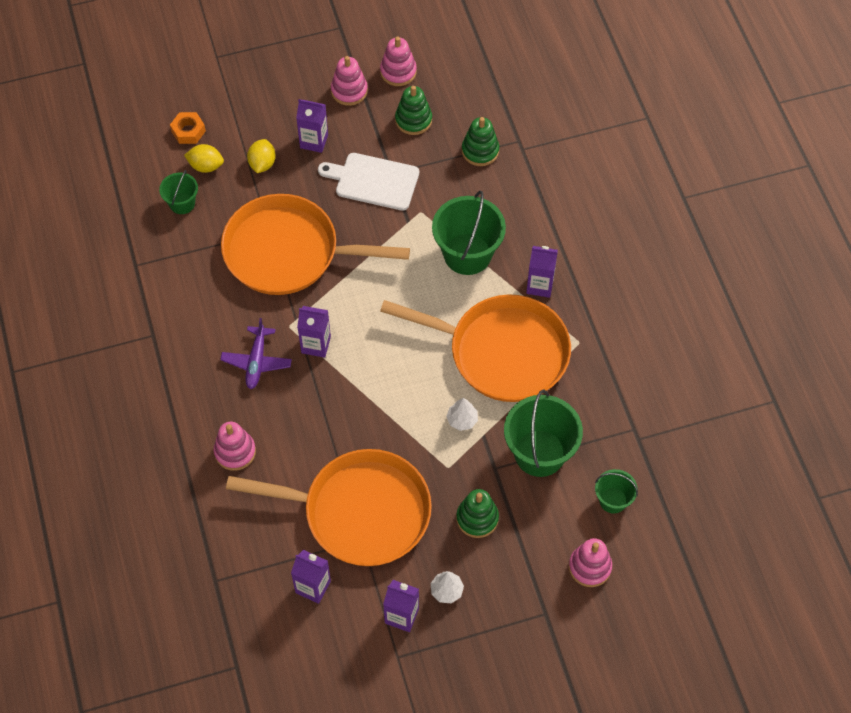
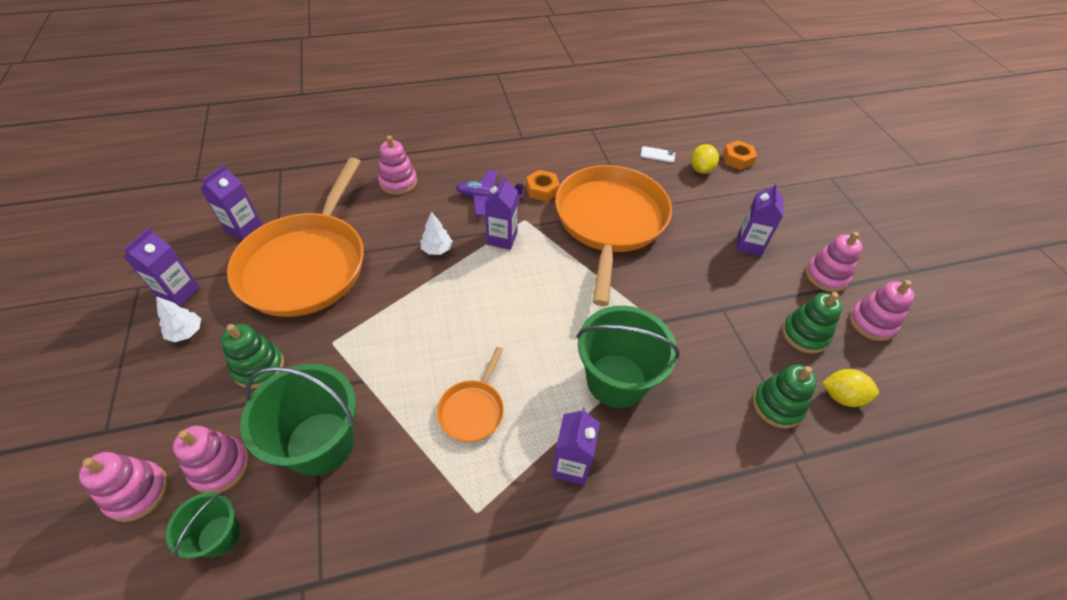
camera: 90 degrees right, 10 degrees down
green bucket [159,170,198,214] -> white phone [640,146,675,163]
yellow lemon [247,139,276,173] -> yellow lemon moved to [822,369,879,407]
white cutting board [318,153,419,211] -> none
orange pan [380,294,571,402] -> orange pan [437,347,504,442], size x0.43
white tree [446,398,478,431] -> white tree moved to [420,212,453,255]
none -> pink stacking toy [173,426,249,493]
none -> orange nut [526,170,560,202]

